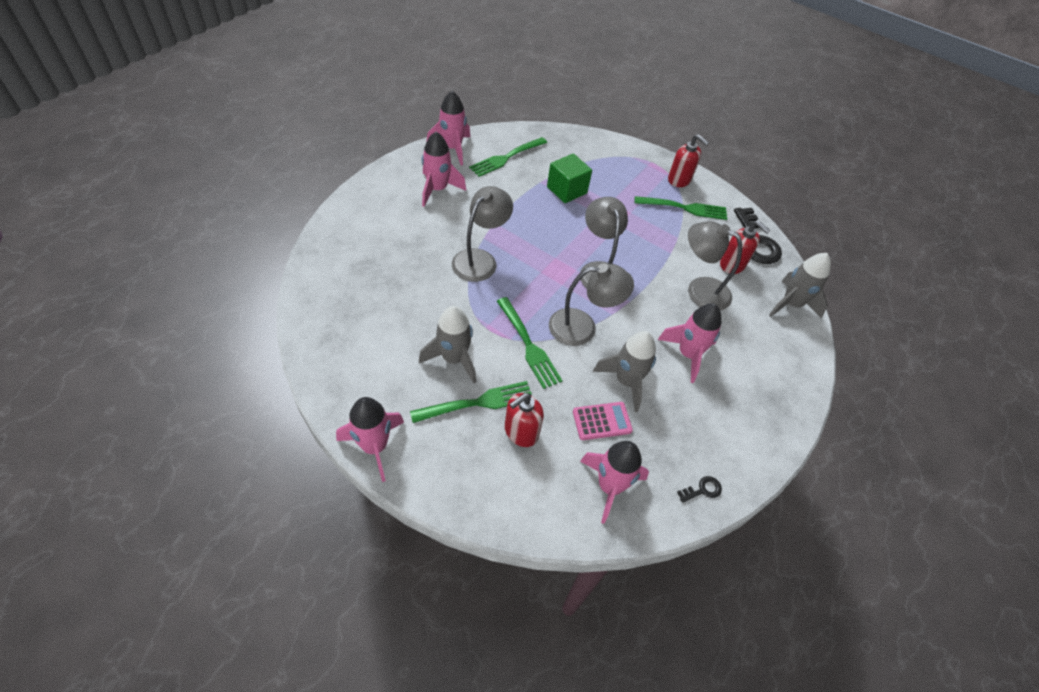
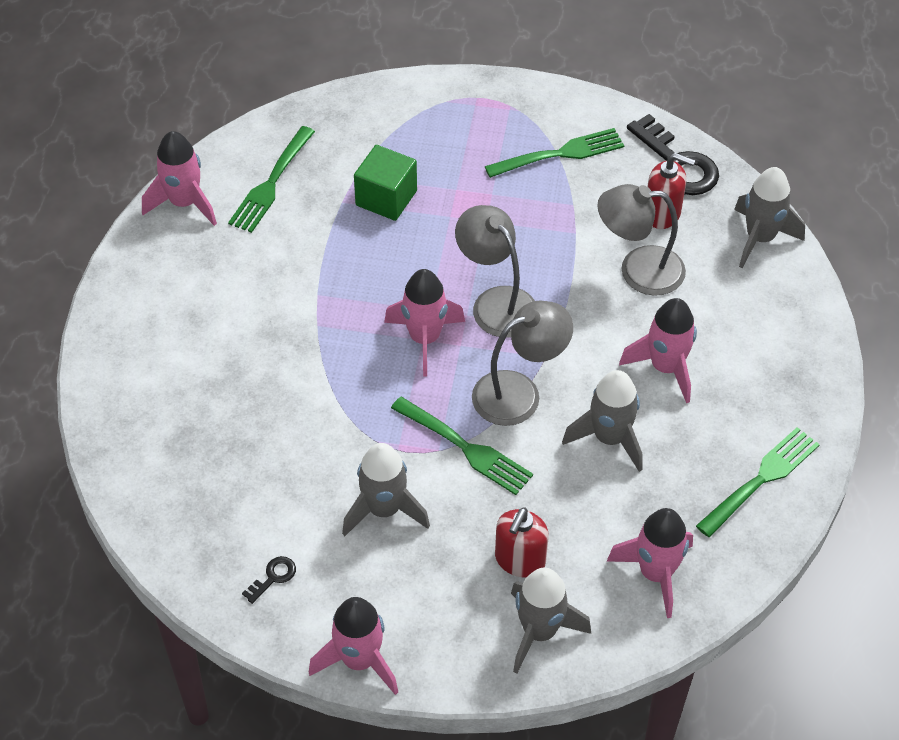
camera: 20 degrees left, 0 degrees up
green fork [410,381,532,423] -> green fork moved to [696,427,820,537]
pink rocket [422,132,466,207] -> pink rocket moved to [384,269,465,377]
grey lamp [452,186,513,282] -> none
pink calculator [573,402,633,440] -> none
red soap dispenser [668,134,709,187] -> none
black key [677,476,722,503] -> black key moved to [242,556,296,604]
none -> grey rocket [511,567,591,674]

